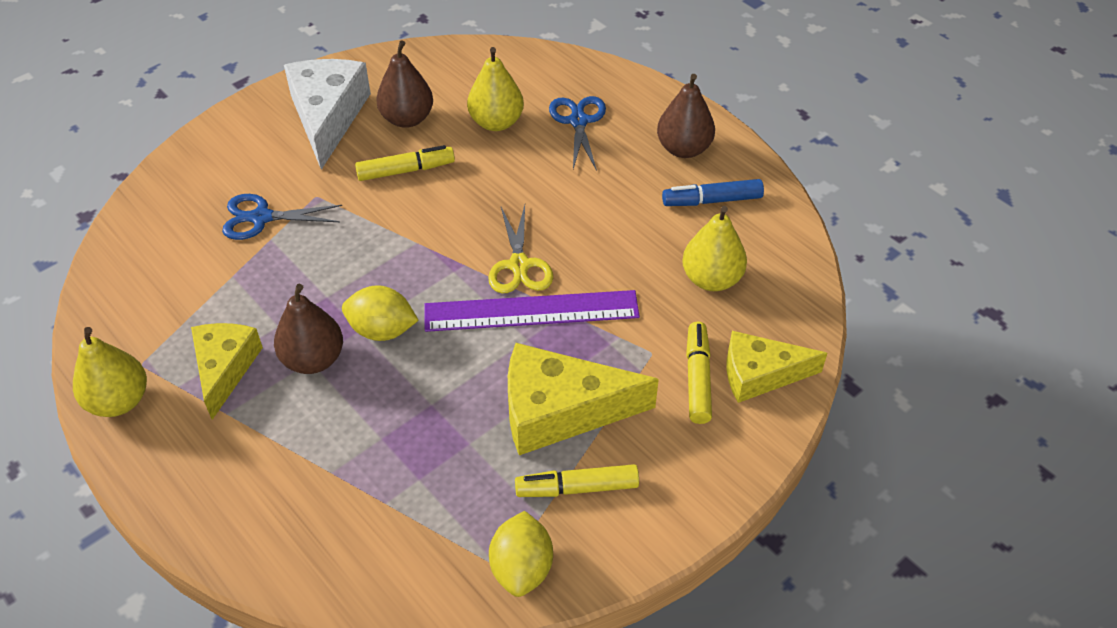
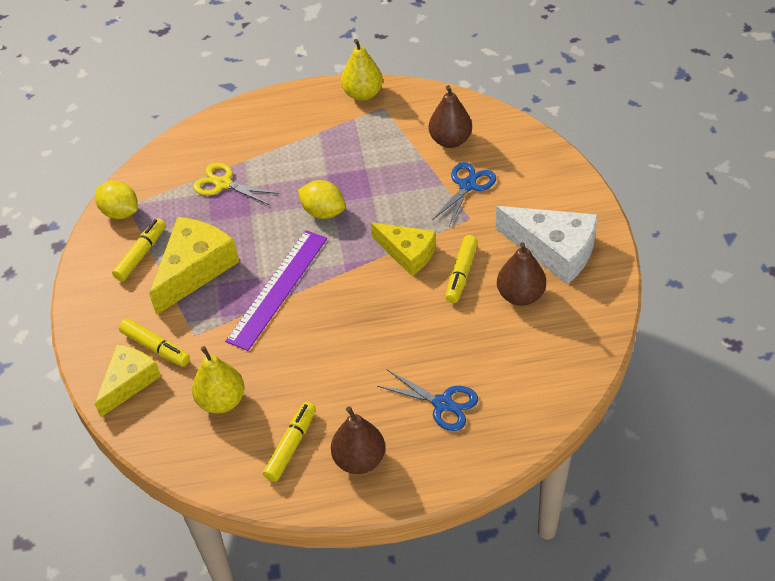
camera: 125 degrees right, 0 degrees up
yellow cheese [191,323,263,420] -> yellow cheese moved to [371,222,436,276]
brown pear [274,284,343,374] -> brown pear moved to [429,85,472,148]
yellow lemon [342,285,419,341] -> yellow lemon turned 75 degrees clockwise [298,180,346,219]
yellow pear [467,47,524,131] -> none
yellow scissors [488,205,553,294] -> yellow scissors moved to [193,163,279,205]
blue marker [662,179,764,206] -> yellow marker [263,402,316,482]

